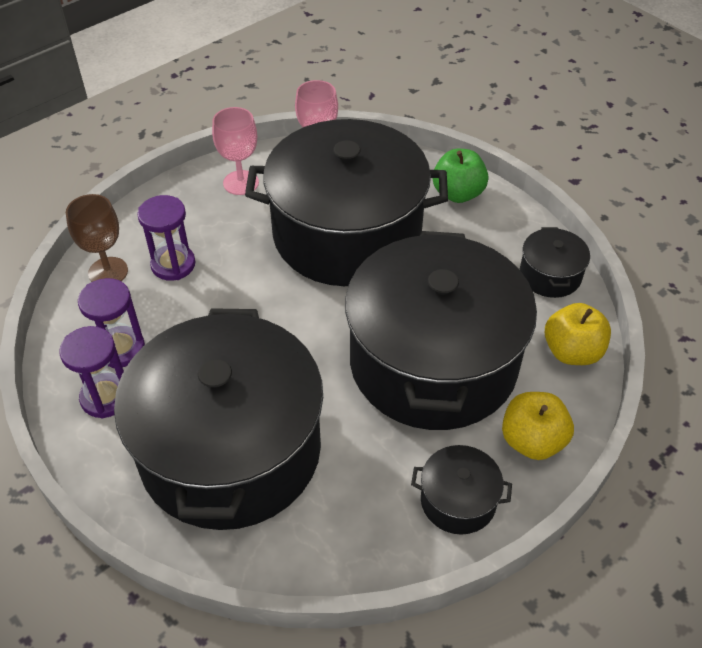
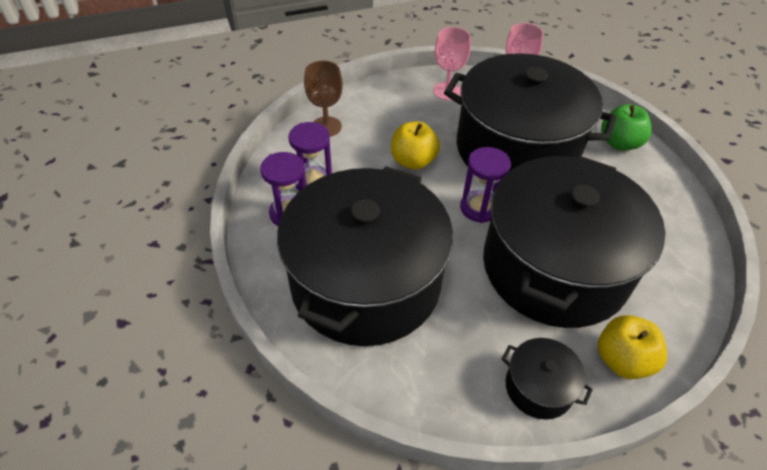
camera: 20 degrees right, 0 degrees up
purple hourglass [137,195,195,281] -> purple hourglass moved to [460,147,511,223]
black pot [520,227,590,298] -> none
yellow apple [545,303,611,365] -> yellow apple moved to [391,121,440,170]

